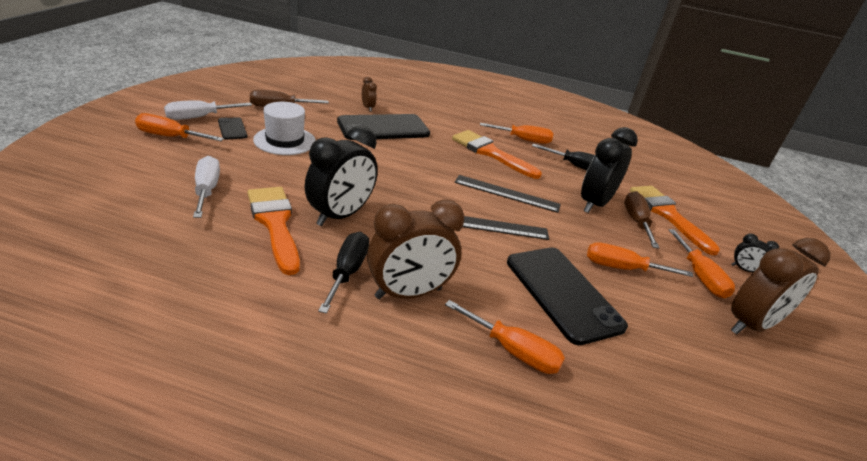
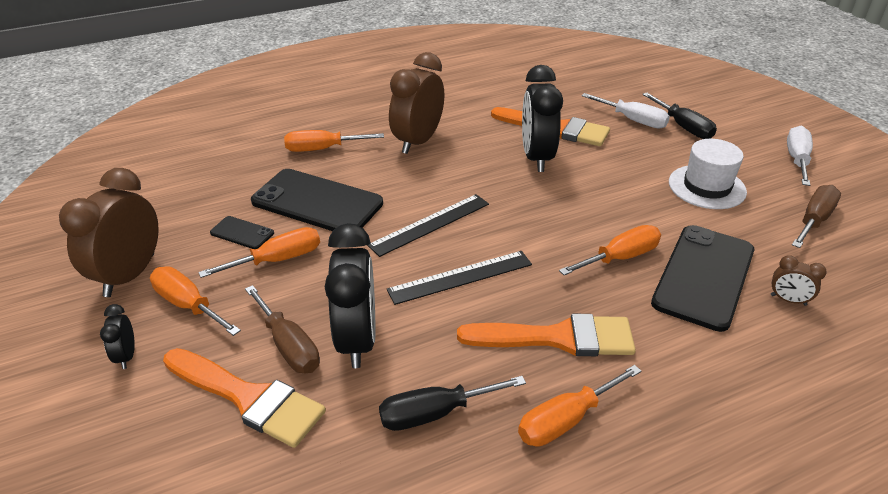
camera: 145 degrees right, 5 degrees up
orange screwdriver [135,113,224,141] -> orange screwdriver moved to [559,225,661,275]
black phone [218,117,247,139] -> black phone moved to [210,216,274,249]
black screwdriver [318,232,369,314] -> black screwdriver moved to [642,93,717,139]
black clock [731,234,779,272] -> black clock turned 90 degrees counterclockwise [100,304,135,369]

